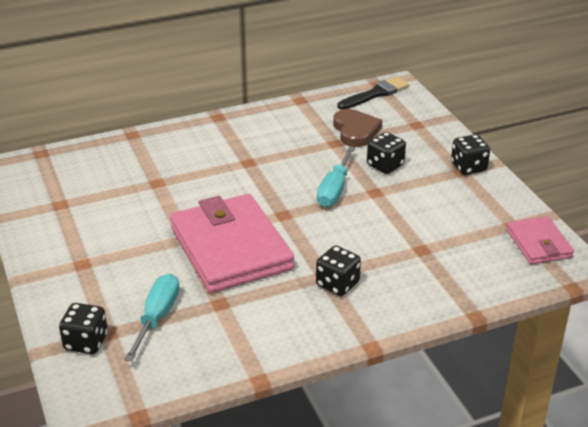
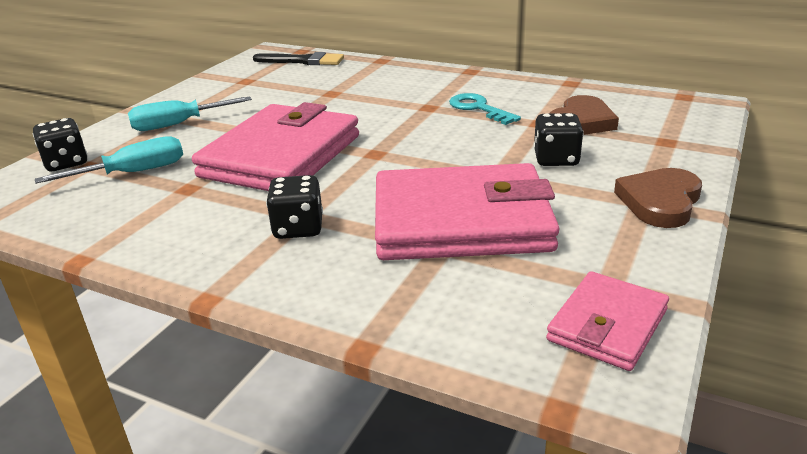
camera: 50 degrees right, 5 degrees down
turquoise screwdriver [317,146,355,207] -> turquoise screwdriver moved to [128,96,252,131]
black brush [337,76,409,110] -> black brush moved to [253,52,344,65]
black dice [451,134,490,175] -> brown heart [614,168,702,228]
none -> pink wallet [375,163,559,260]
none -> turquoise key [449,93,521,125]

